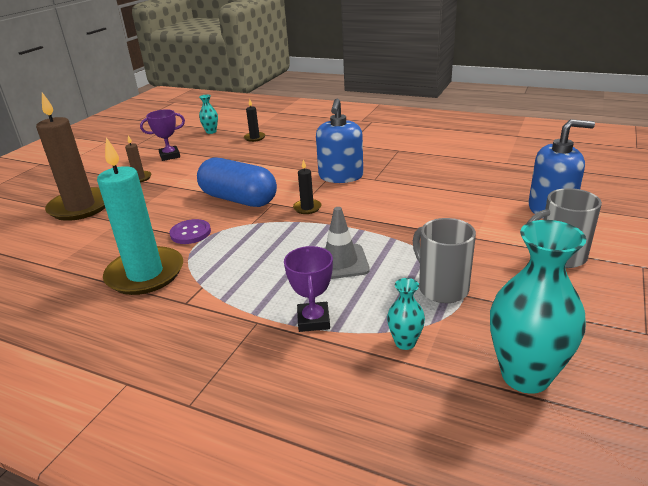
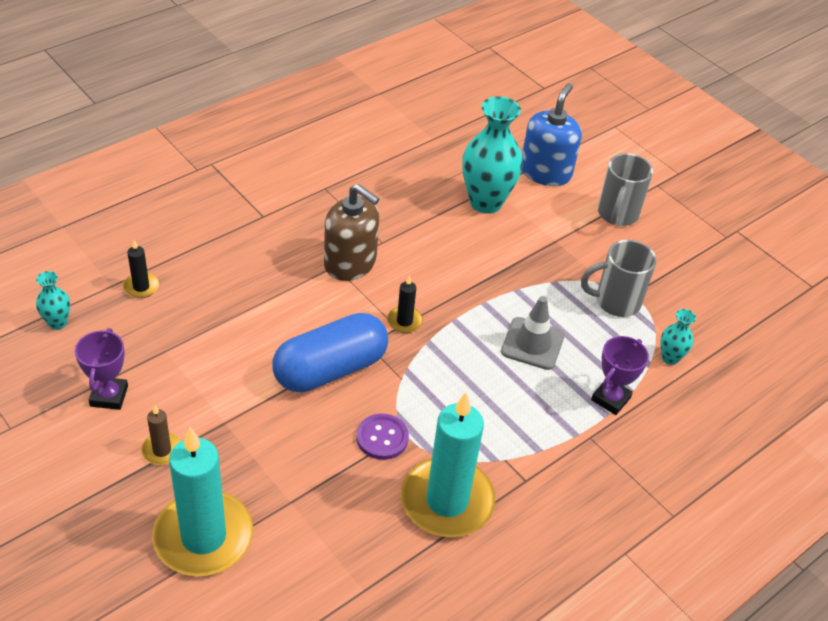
camera: 70 degrees left, 15 degrees up
brown candle [36,92,105,221] -> turquoise candle [152,427,253,576]
purple trophy [284,246,333,332] -> purple trophy turned 75 degrees counterclockwise [591,336,649,415]
blue soap dispenser [316,99,363,183] -> brown soap dispenser [324,184,379,281]
turquoise vase [490,220,586,394] -> turquoise vase moved to [462,96,523,214]

